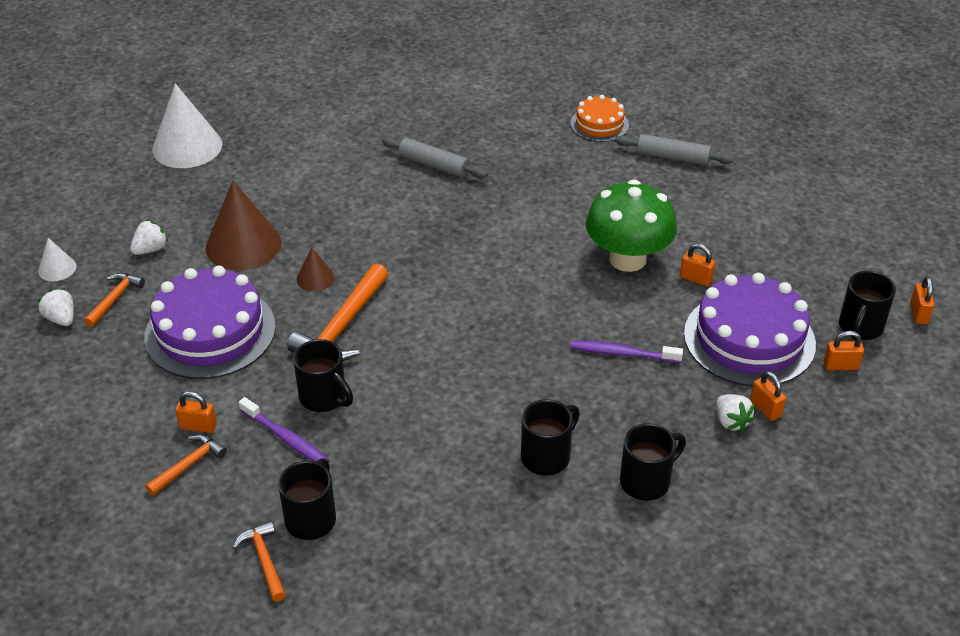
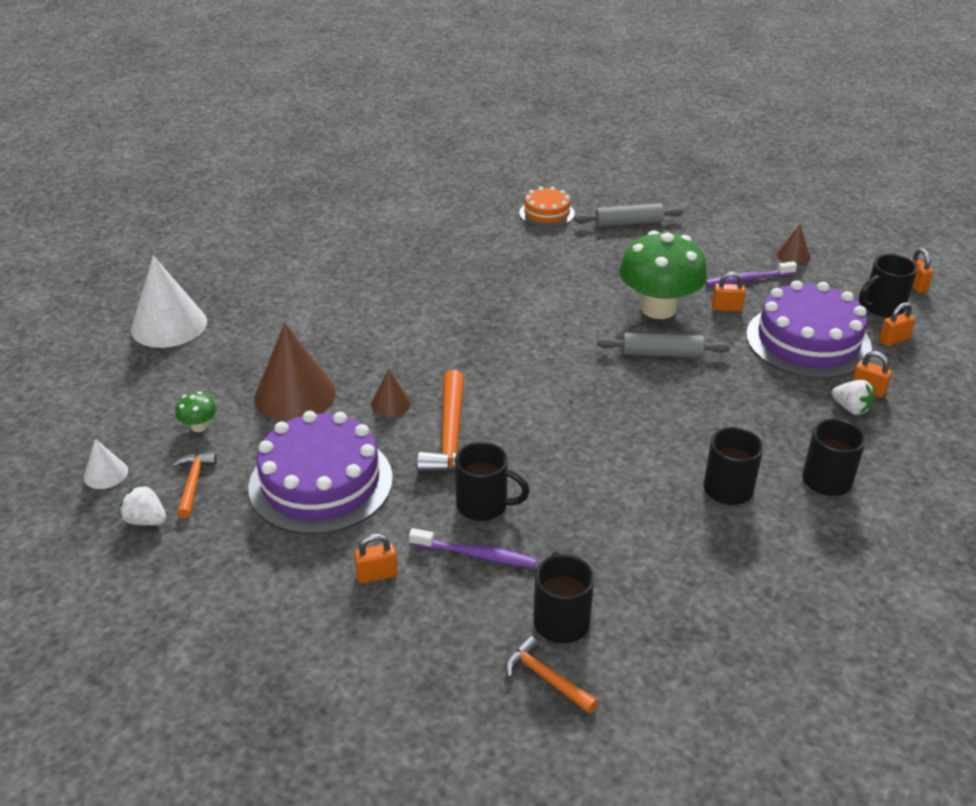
camera: 25 degrees left, 5 degrees down
white strawberry [130,220,168,255] -> green mushroom [175,392,216,432]
orange hammer [145,434,227,496] -> none
grey rolling pin [382,137,488,179] -> grey rolling pin moved to [597,333,730,358]
purple toothbrush [570,341,683,363] -> purple toothbrush moved to [705,261,797,286]
black mug [839,271,896,340] -> black mug turned 60 degrees clockwise [859,254,917,318]
none -> brown cone [777,224,810,265]

